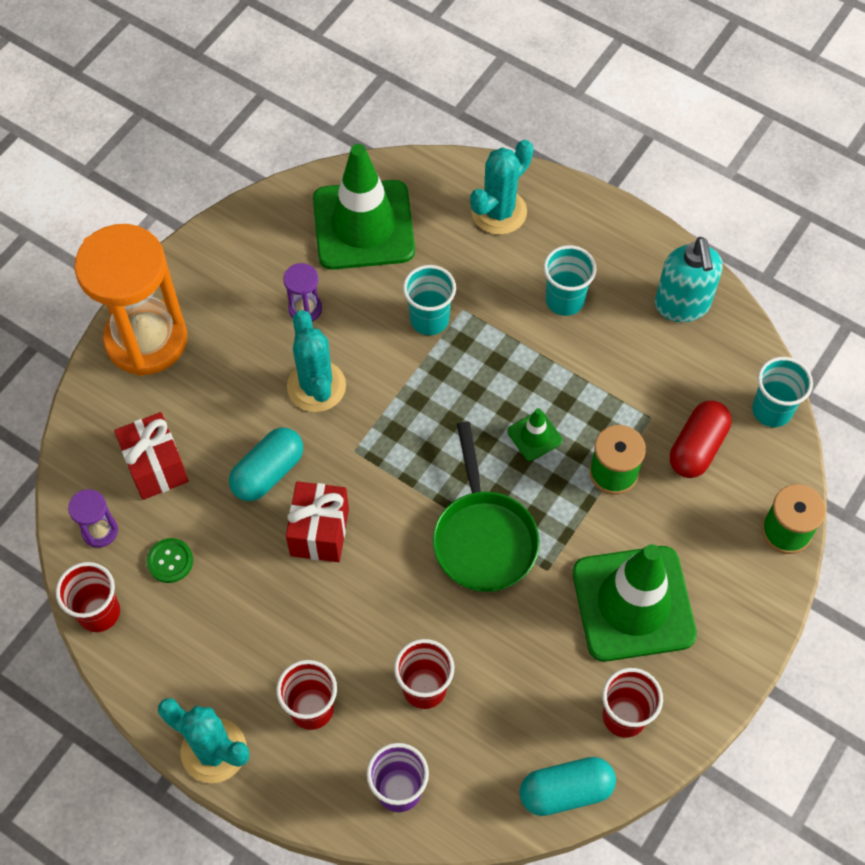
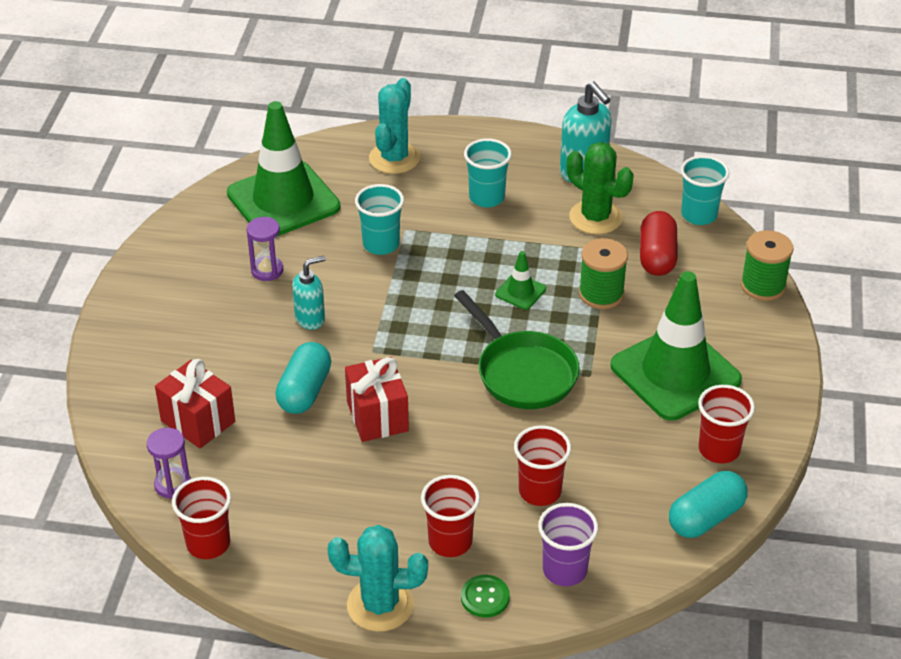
camera: 25 degrees left, 20 degrees down
orange hourglass [74,224,187,376] -> none
green button [147,538,193,583] -> green button moved to [461,575,510,618]
turquoise cactus [287,310,346,412] -> turquoise soap dispenser [292,255,326,330]
none -> green cactus [567,142,634,234]

